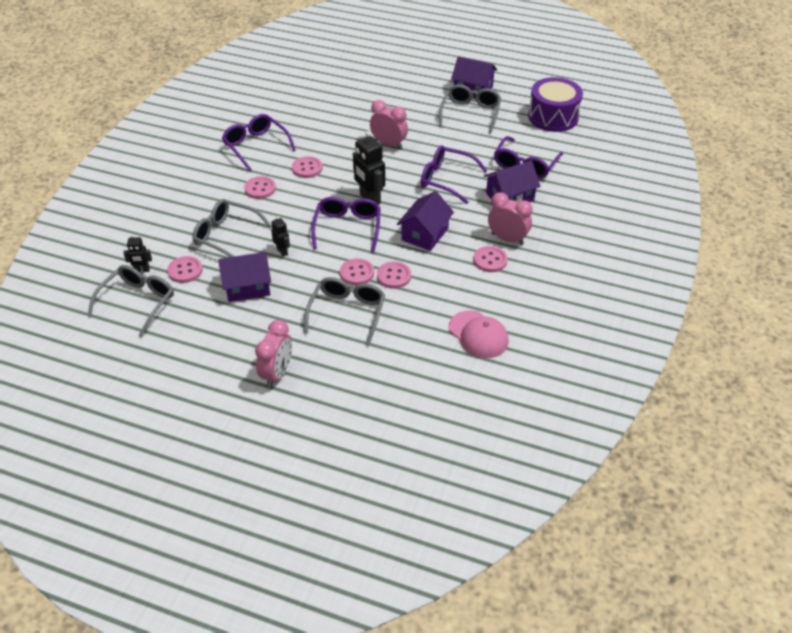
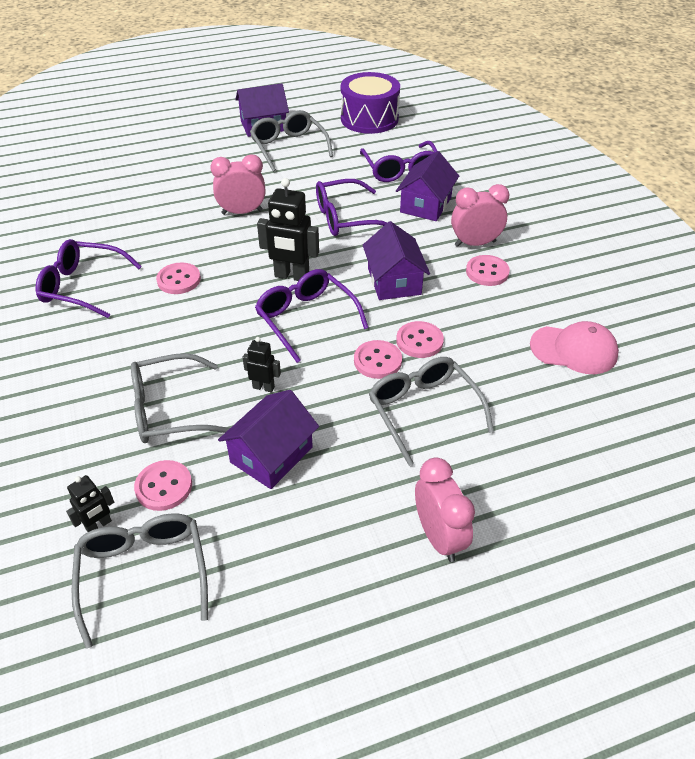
camera: 40 degrees left, 0 degrees up
pink button [244,176,276,199] -> none

